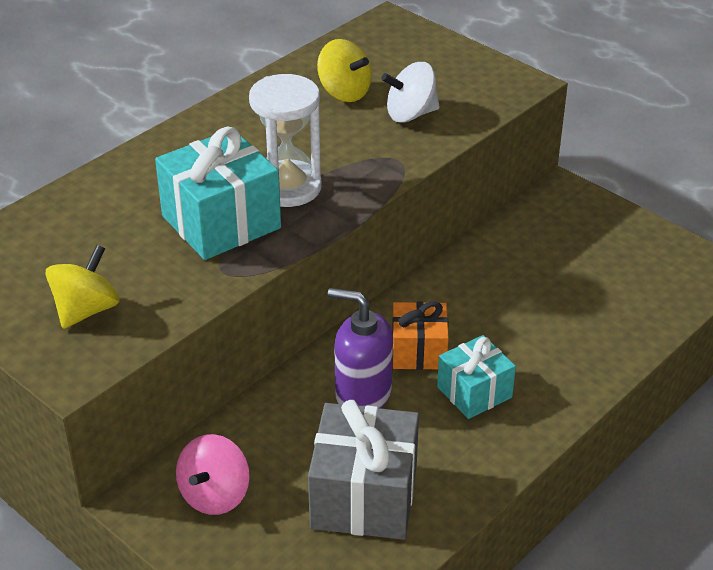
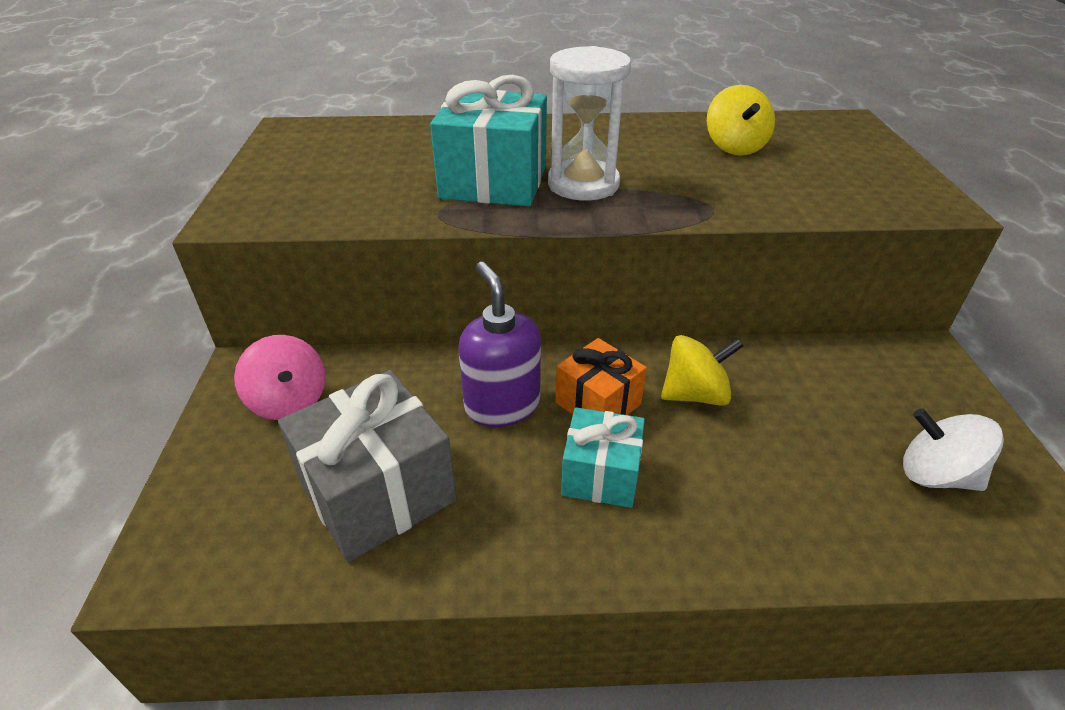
camera: 45 degrees right, 0 degrees up
yellow spinning top [46,245,120,329] -> yellow spinning top moved to [661,335,743,406]
pink spinning top [176,434,250,515] -> pink spinning top turned 105 degrees counterclockwise [234,335,326,420]
white spinning top [381,62,440,123] -> white spinning top moved to [903,408,1004,491]

